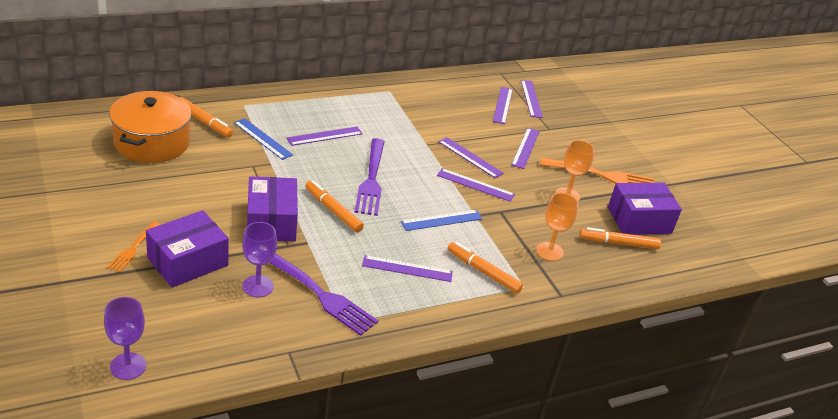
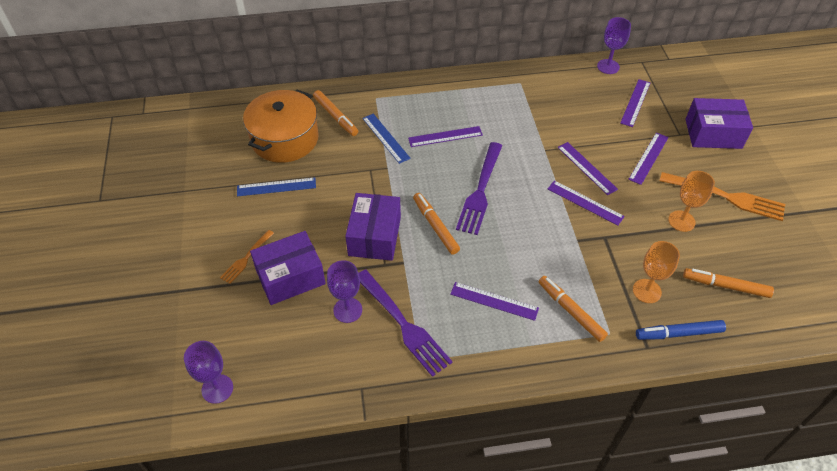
camera: 20 degrees right, 15 degrees up
blue ruler [401,210,483,231] -> blue ruler moved to [237,177,316,196]
purple ruler [521,80,543,118] -> none
purple box [608,183,682,235] -> purple box moved to [685,98,753,149]
none -> purple goblet [597,17,631,74]
none -> blue marker [636,320,726,340]

